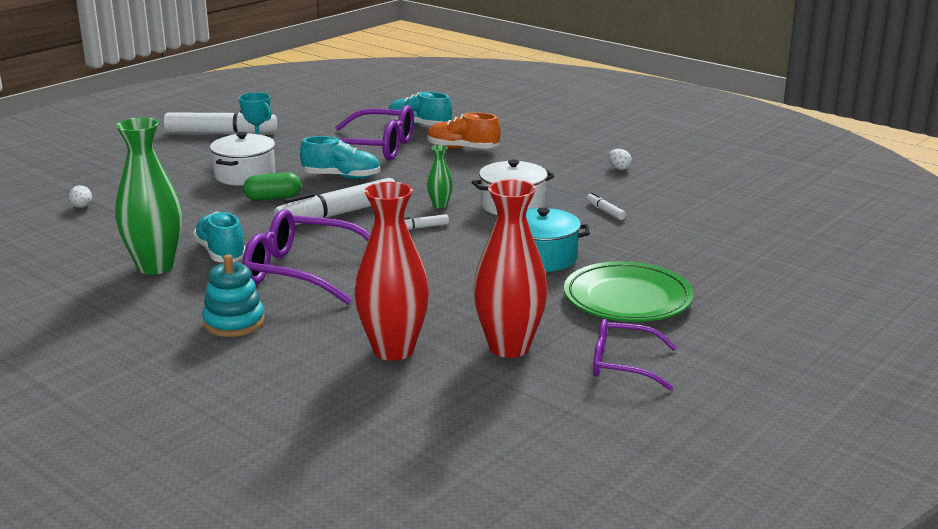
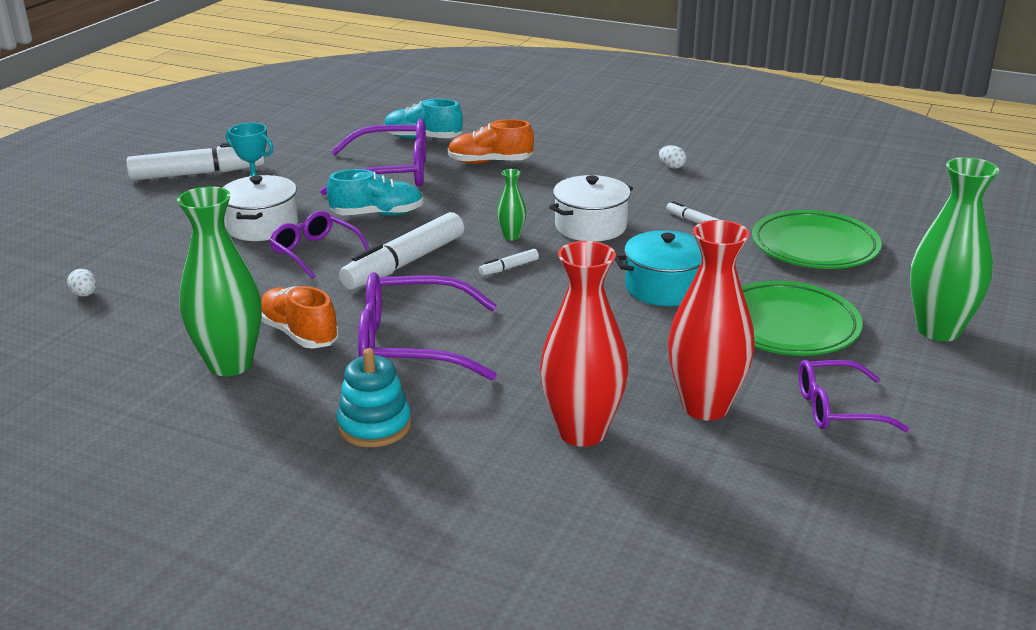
camera: 15 degrees left, 5 degrees up
turquoise shoe [193,212,246,262] -> orange shoe [261,286,339,349]
green capsule [243,172,301,201] -> purple glasses [269,211,369,279]
none -> green plate [752,210,882,269]
none -> green vase [910,157,999,341]

